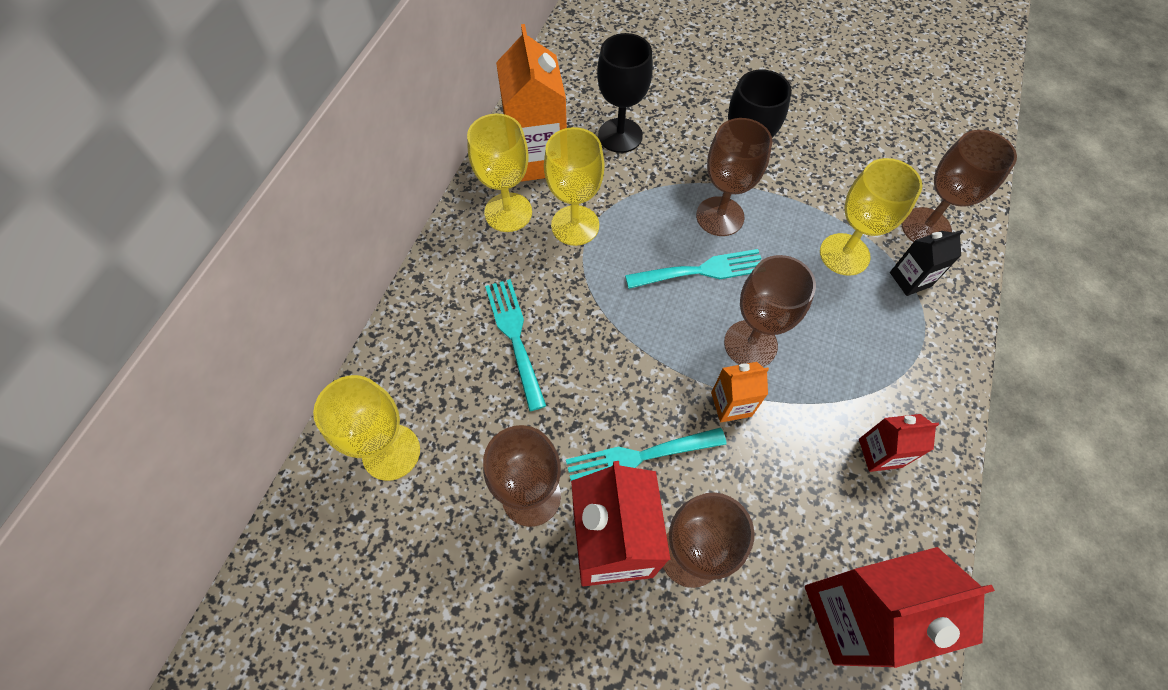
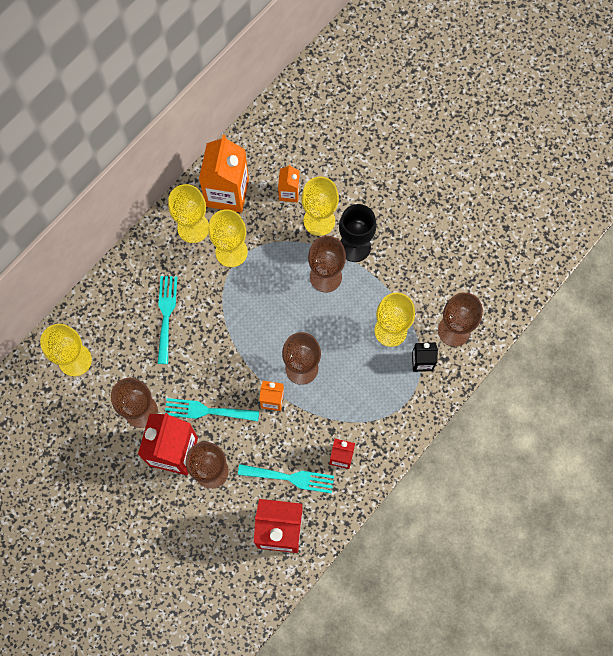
camera: 20 degrees right, 10 degrees up
black goblet [597,33,653,153] -> orange carton [278,164,300,202]
turquoise fork [625,249,761,289] -> turquoise fork moved to [238,464,334,494]
none -> yellow goblet [302,177,339,236]

